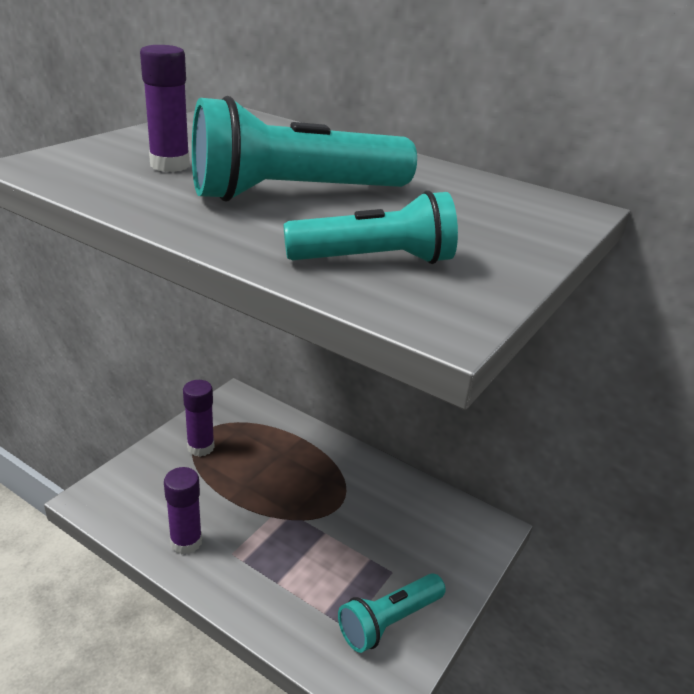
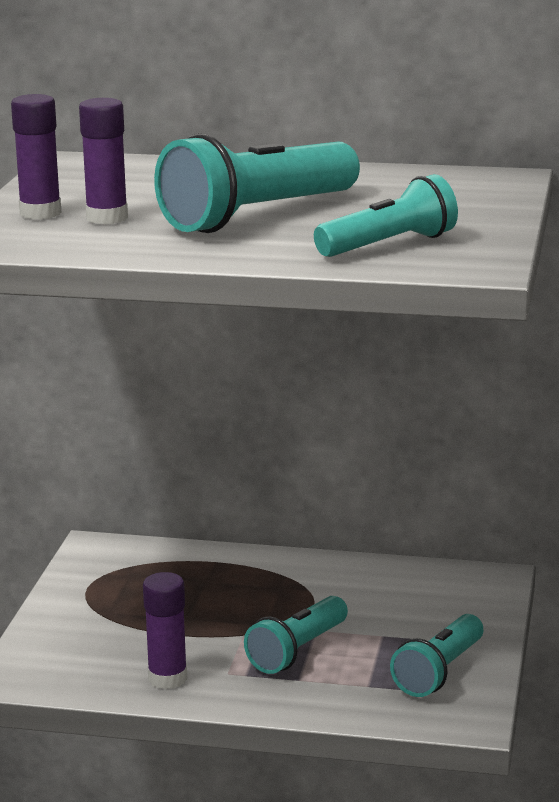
camera: 20 degrees left, 10 degrees down
purple glue stick [183,380,215,457] -> purple glue stick moved to [11,94,62,219]
none -> turquoise flashlight [244,596,348,674]

